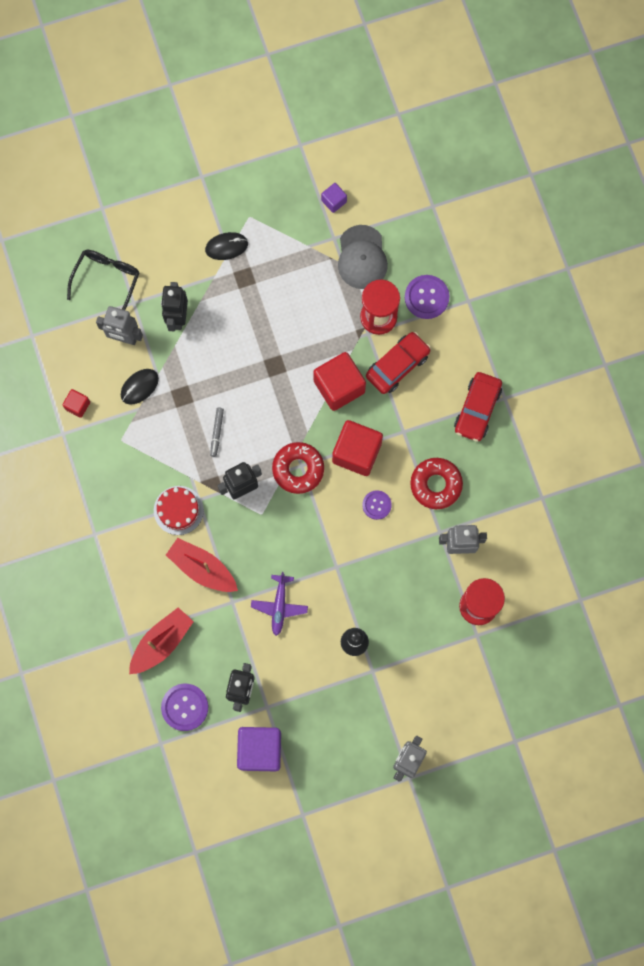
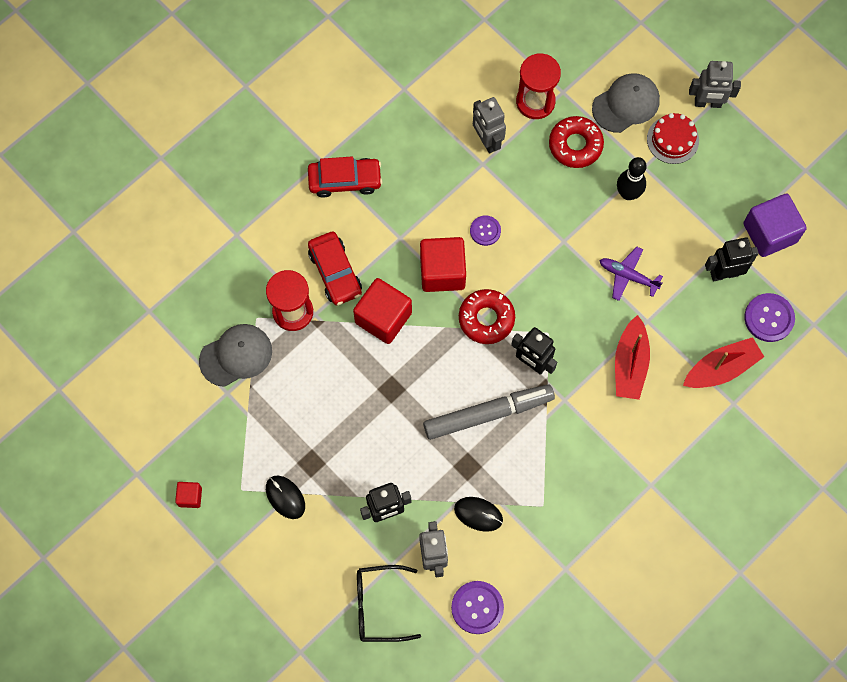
camera: 115 degrees left, 5 degrees down
red cube [63,389,90,418] -> red cube moved to [175,482,202,508]
red boat [129,607,194,674] -> red boat turned 135 degrees clockwise [683,337,764,388]
red cake [154,486,204,535] -> red cake moved to [647,113,699,164]
grey marker [210,408,224,457] -> grey marker [423,384,555,440], size x2.41
purple plane [251,572,308,636] -> purple plane turned 135 degrees counterclockwise [599,247,663,301]
purple cube [321,183,347,213] -> none
red car [366,332,431,394] -> red car turned 135 degrees counterclockwise [308,232,362,305]
purple button [405,275,450,319] -> purple button moved to [451,581,504,634]
red donut [410,458,463,509] -> red donut moved to [549,116,604,168]
none -> grey cap [592,73,660,133]

